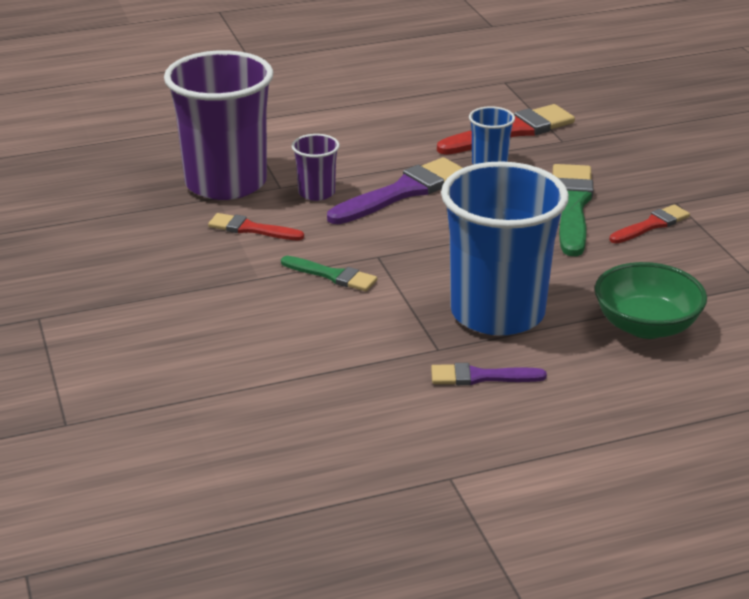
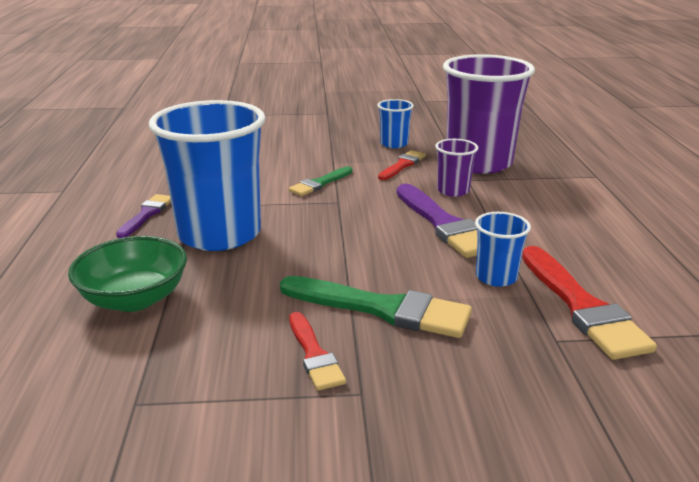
camera: 105 degrees right, 5 degrees down
none -> blue cup [377,99,414,148]

